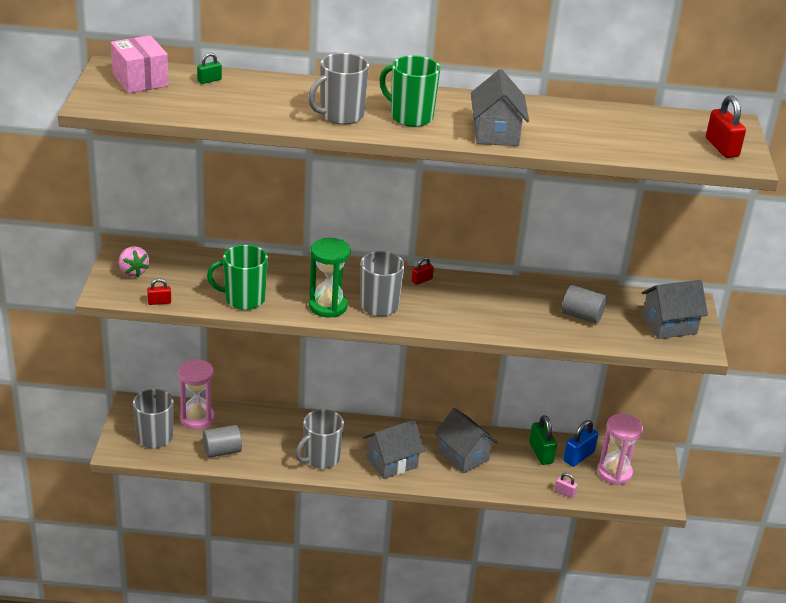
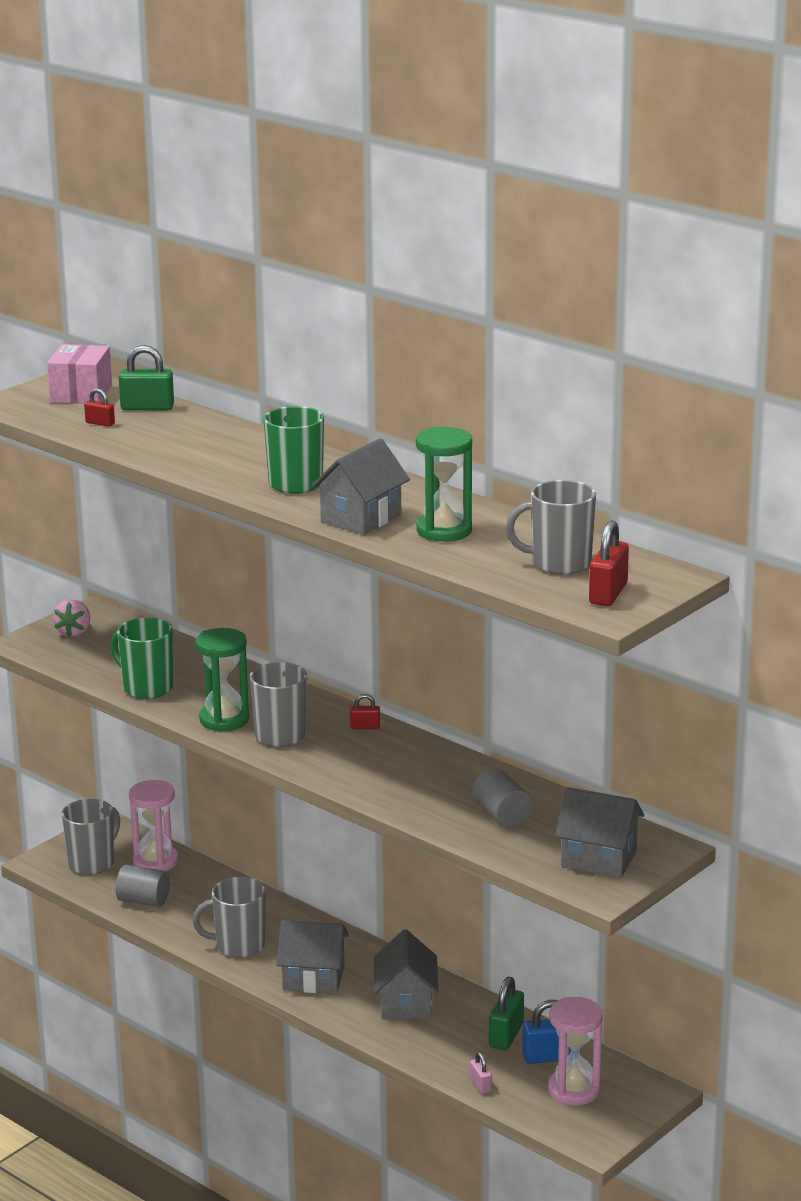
camera: 40 degrees right, 10 degrees down
red padlock [147,278,171,305] -> red padlock moved to [84,389,115,427]
green padlock [197,53,222,84] -> green padlock [119,345,174,410], size x1.80
grey mug [308,53,369,125] -> grey mug moved to [506,480,596,575]
none -> green hourglass [416,427,472,542]

